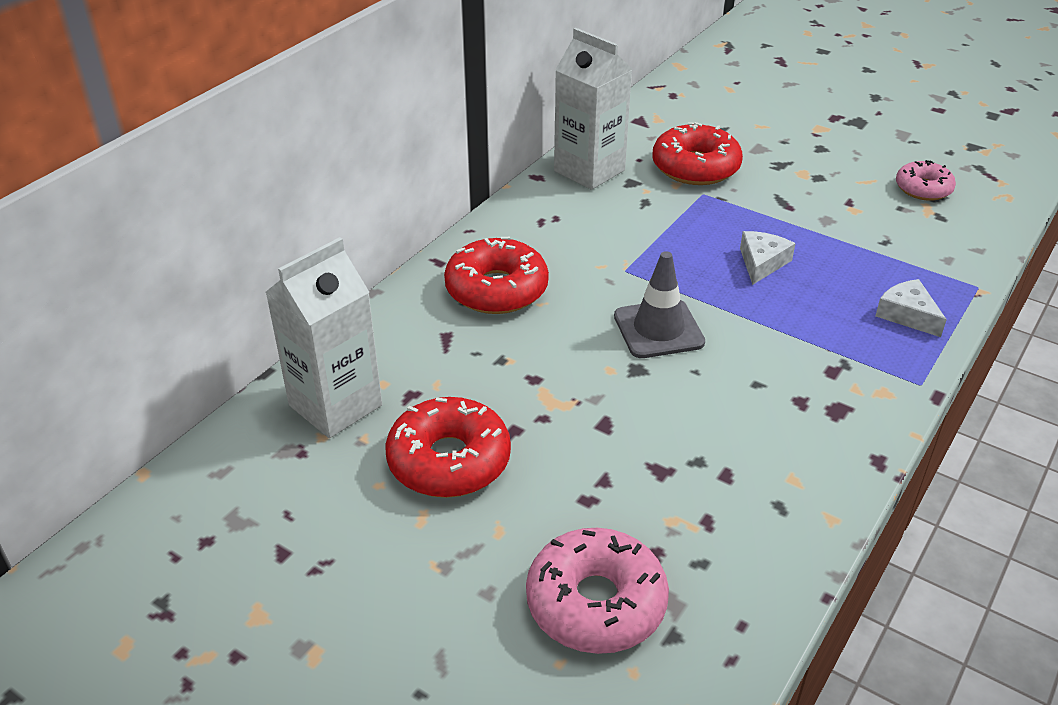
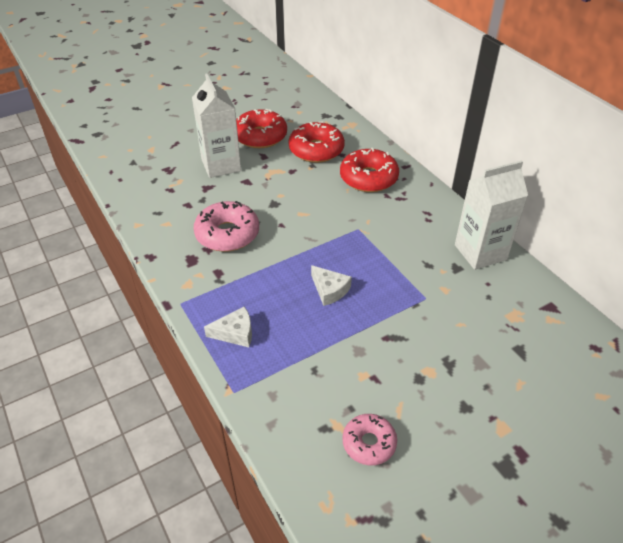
camera: 115 degrees right, 5 degrees up
white carton [266,237,382,438] -> white carton moved to [192,74,241,178]
pink donut [526,528,669,654] -> pink donut moved to [194,201,259,252]
grey traffic cone [614,251,705,358] -> none
red donut [652,122,743,185] -> red donut moved to [288,121,345,163]

